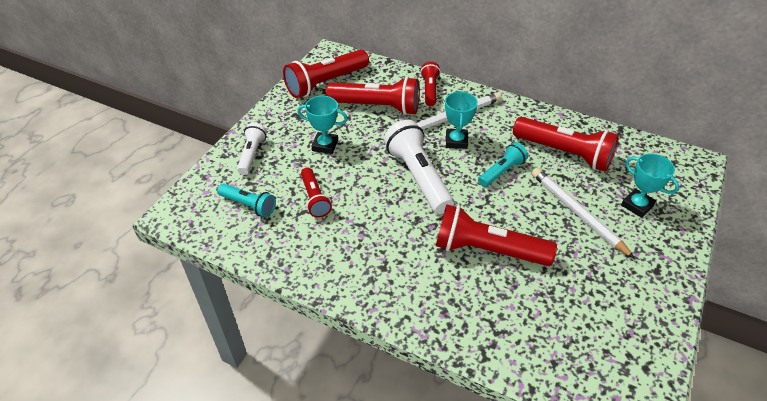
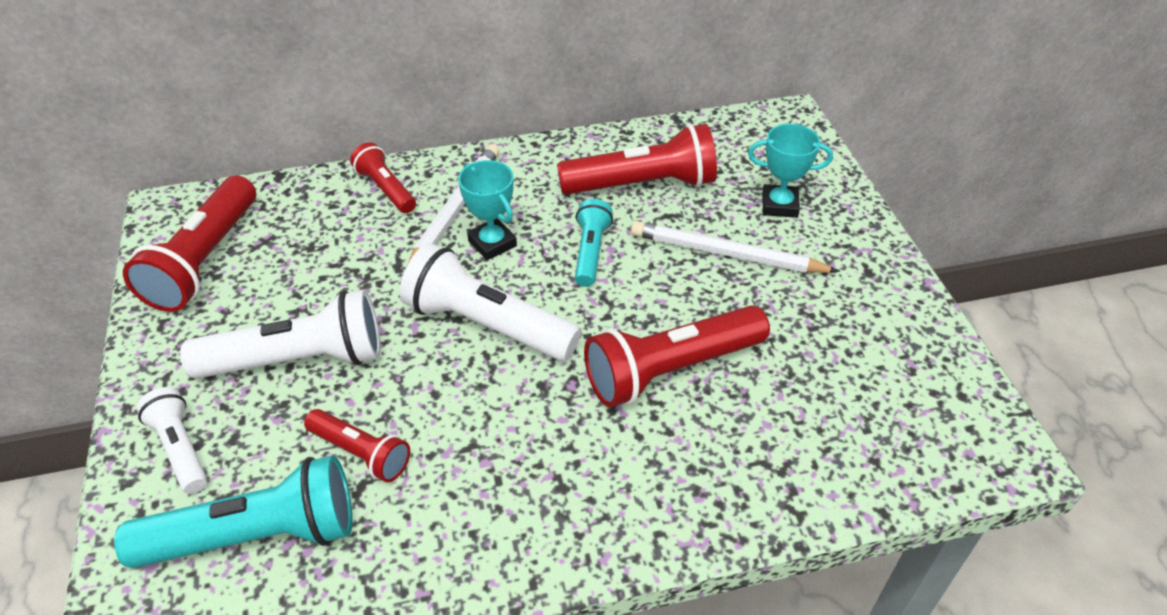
camera: 40 degrees left, 0 degrees up
turquoise flashlight [217,183,276,217] -> turquoise flashlight [114,455,352,568], size x1.76
turquoise trophy [297,96,348,154] -> white flashlight [180,290,381,379]
red flashlight [326,77,419,115] -> none

